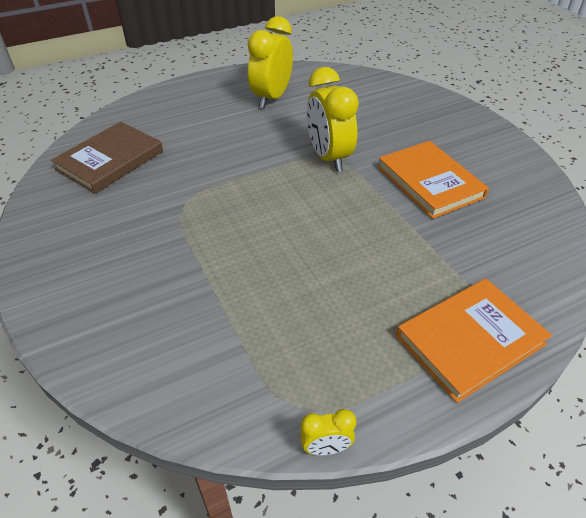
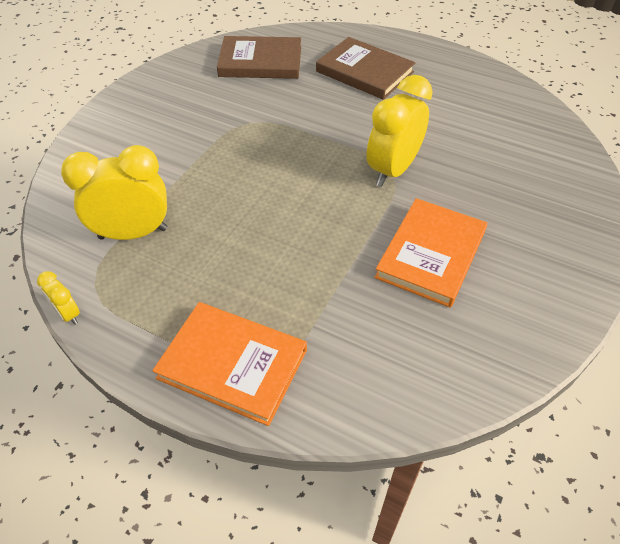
camera: 55 degrees right, 5 degrees up
yellow clock [247,16,293,108] -> yellow clock moved to [61,145,167,240]
none -> brown book [316,37,416,100]

